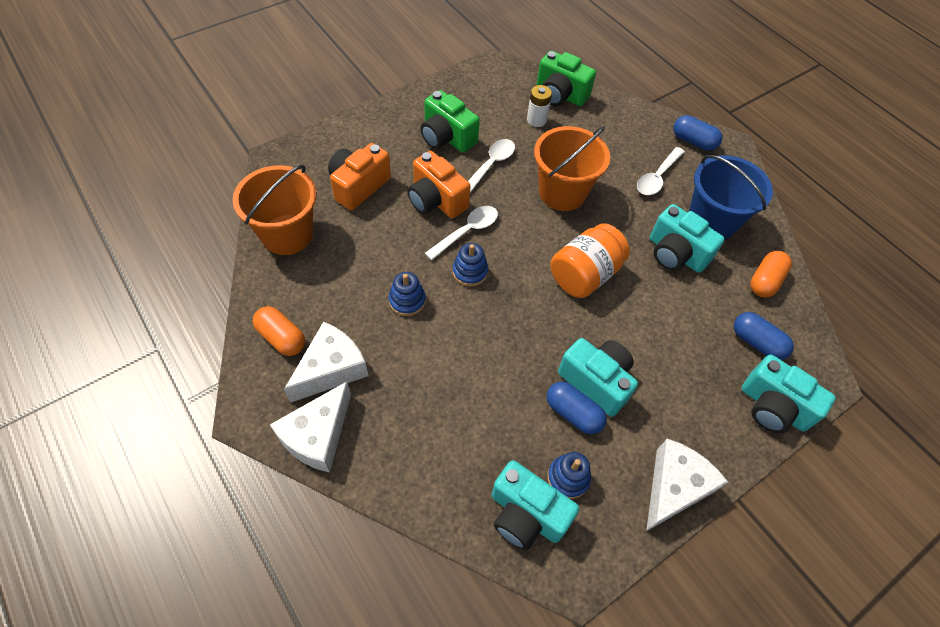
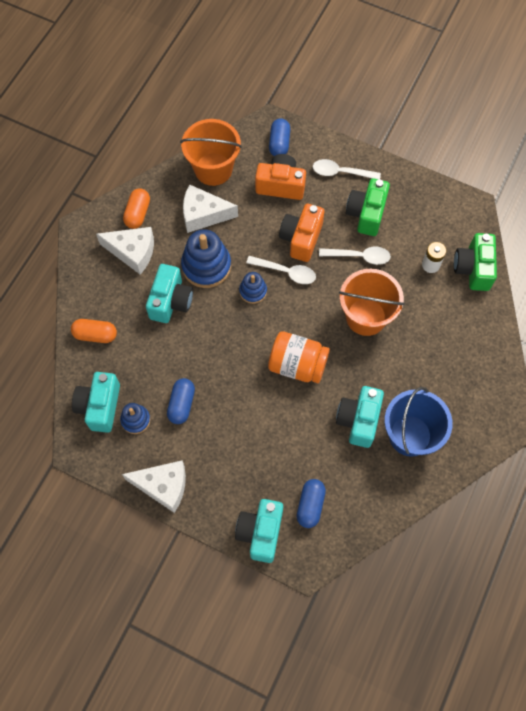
camera: 65 degrees right, 10 degrees up
white cheese [270,381,351,473] -> white cheese moved to [183,185,238,233]
blue stacking toy [389,272,426,316] -> blue stacking toy [181,229,231,288], size x1.81
turquoise camera [558,338,638,417] -> turquoise camera moved to [146,264,193,323]
white spoon [637,147,685,195] -> white spoon moved to [313,159,381,179]
blue capsule [673,115,722,151] -> blue capsule moved to [269,118,290,156]
orange capsule [750,251,792,297] -> orange capsule moved to [71,319,117,343]

